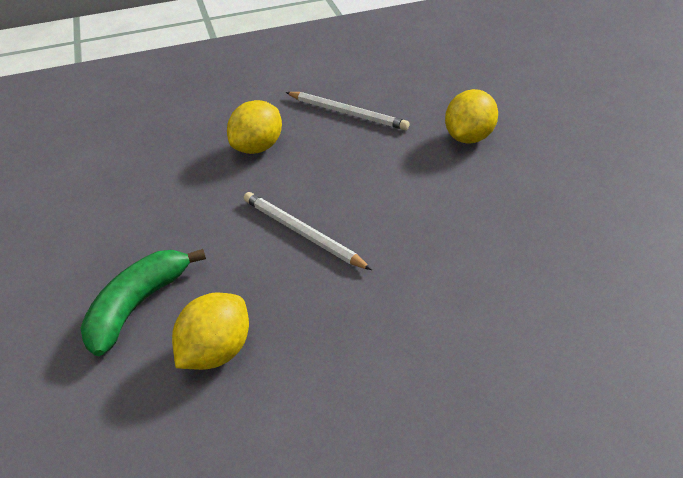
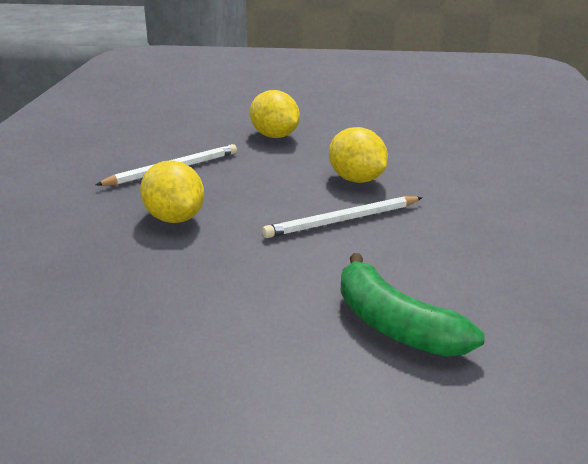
camera: 70 degrees left, 15 degrees down
yellow lemon [172,292,249,370] -> yellow lemon moved to [329,127,388,183]

